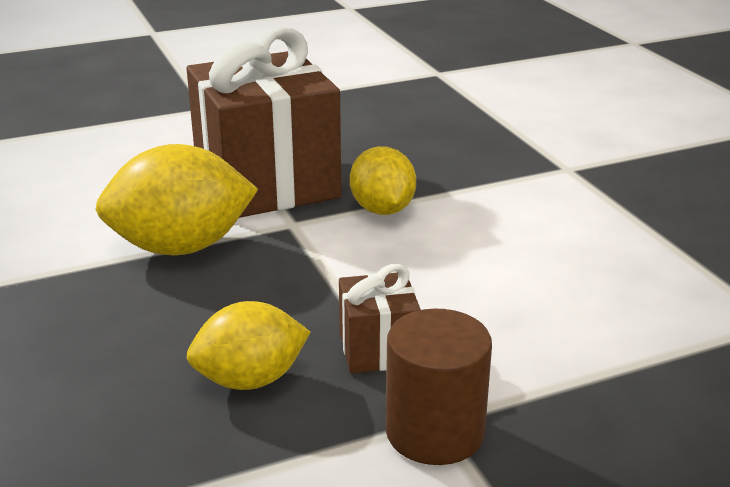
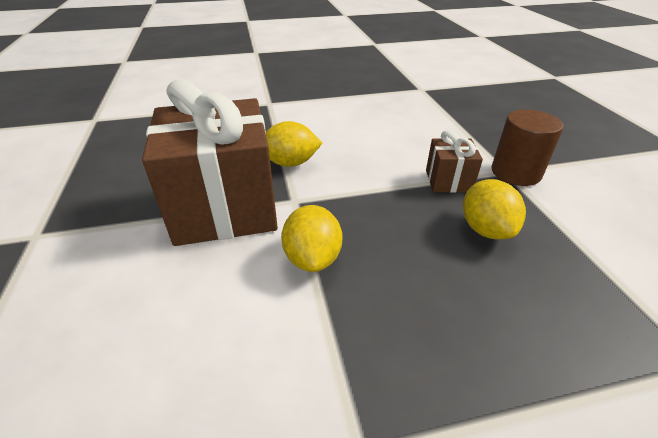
camera: 80 degrees left, 10 degrees up
yellow lemon [95,144,258,255] -> yellow lemon [281,205,342,272], size x0.65

